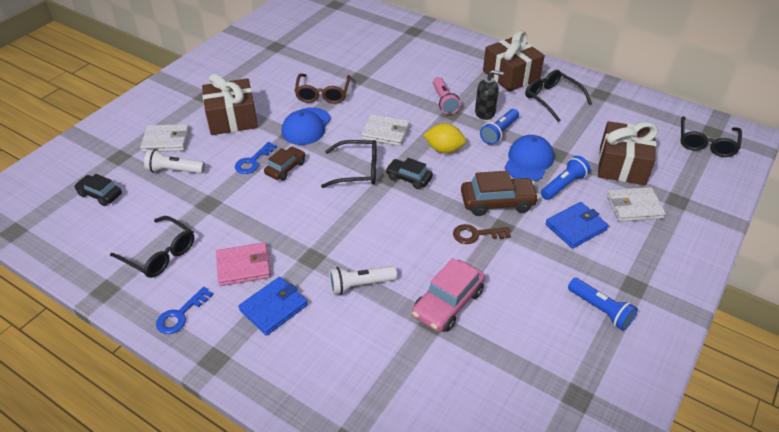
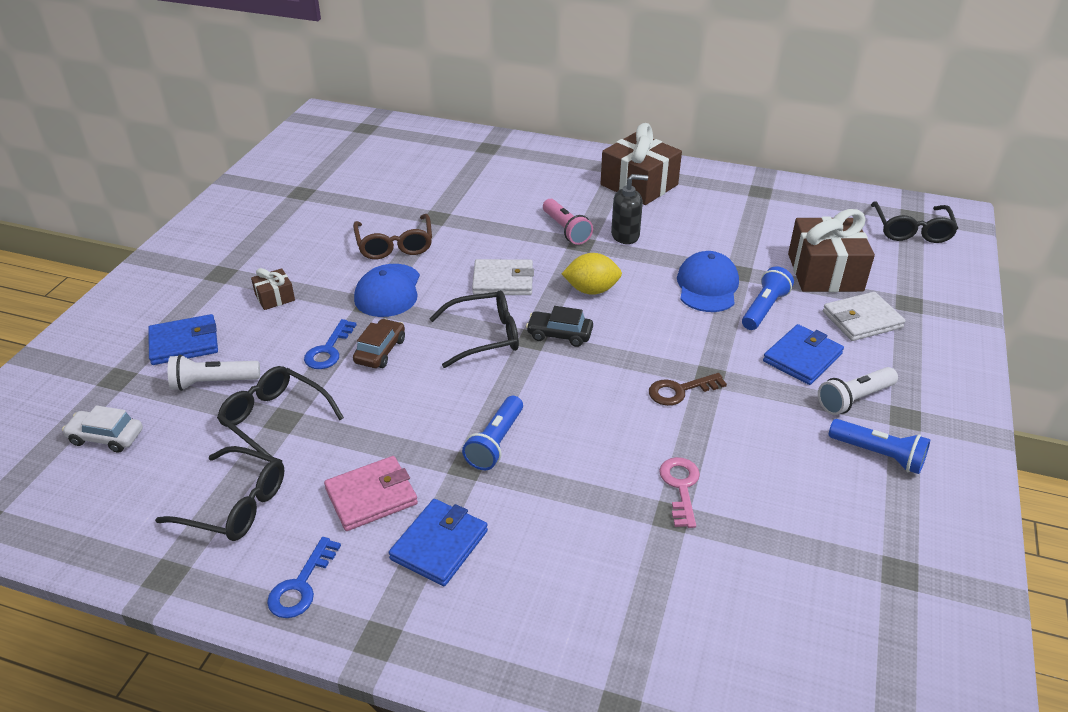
camera: 15 degrees left, 5 degrees down
black car [74,174,122,206] -> white car [62,405,143,453]
white wallet [140,124,190,152] -> blue wallet [148,314,218,365]
brown gift [202,73,258,135] -> brown gift [251,268,295,310], size x0.47
white flashlight [329,266,397,295] -> white flashlight moved to [818,367,898,415]
pink car [412,258,485,332] -> pink key [659,457,700,528]
brown car [461,171,539,216] -> none
blue flashlight [480,109,519,145] -> blue flashlight moved to [462,396,523,470]
black glasses [525,70,592,122] -> black glasses moved to [217,366,344,456]

